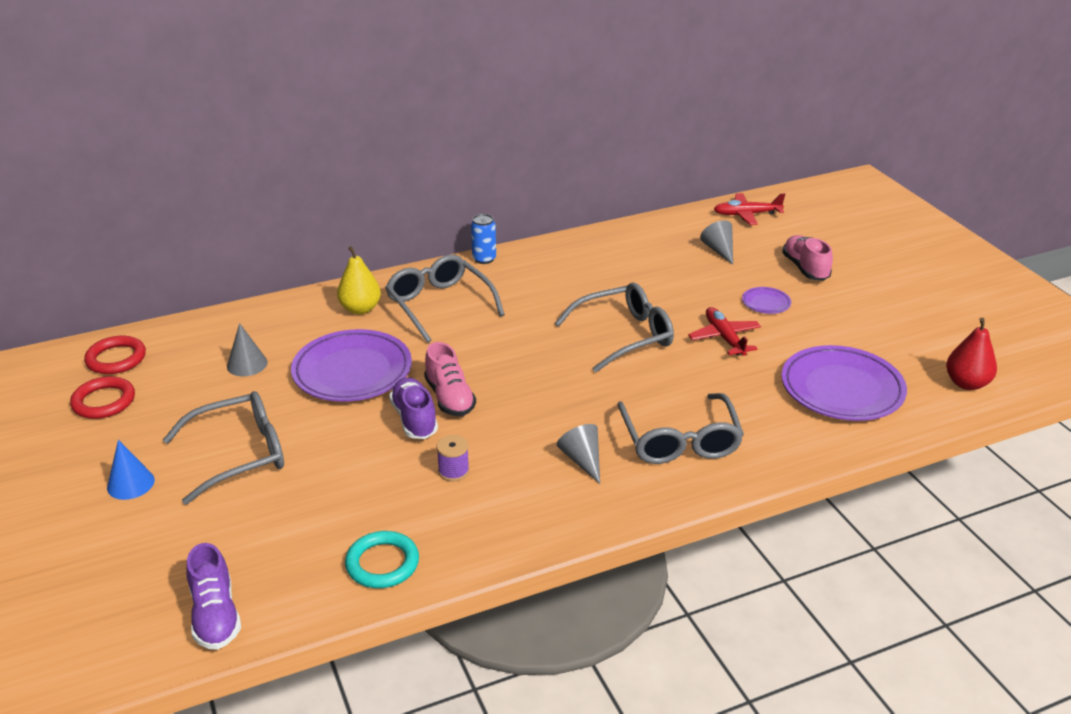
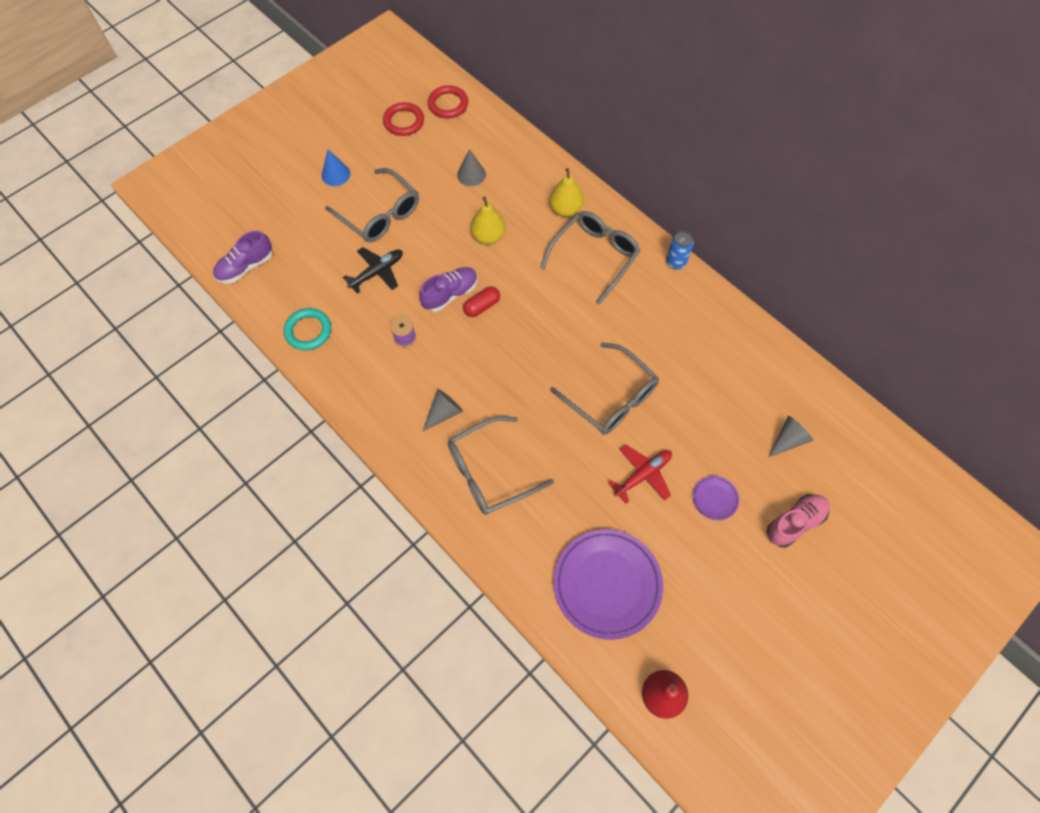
camera: 70 degrees right, 30 degrees up
purple plate [291,329,412,402] -> yellow pear [470,197,506,245]
pink shoe [424,342,476,416] -> red capsule [463,286,500,317]
red plane [714,193,785,225] -> none
none -> black plane [343,247,403,294]

